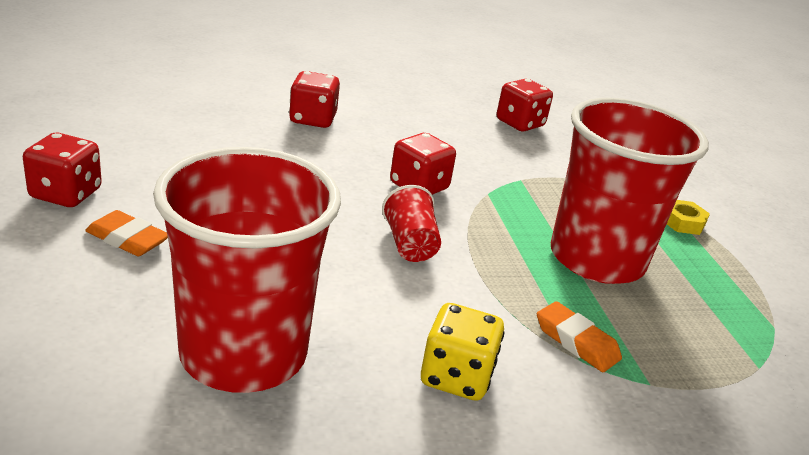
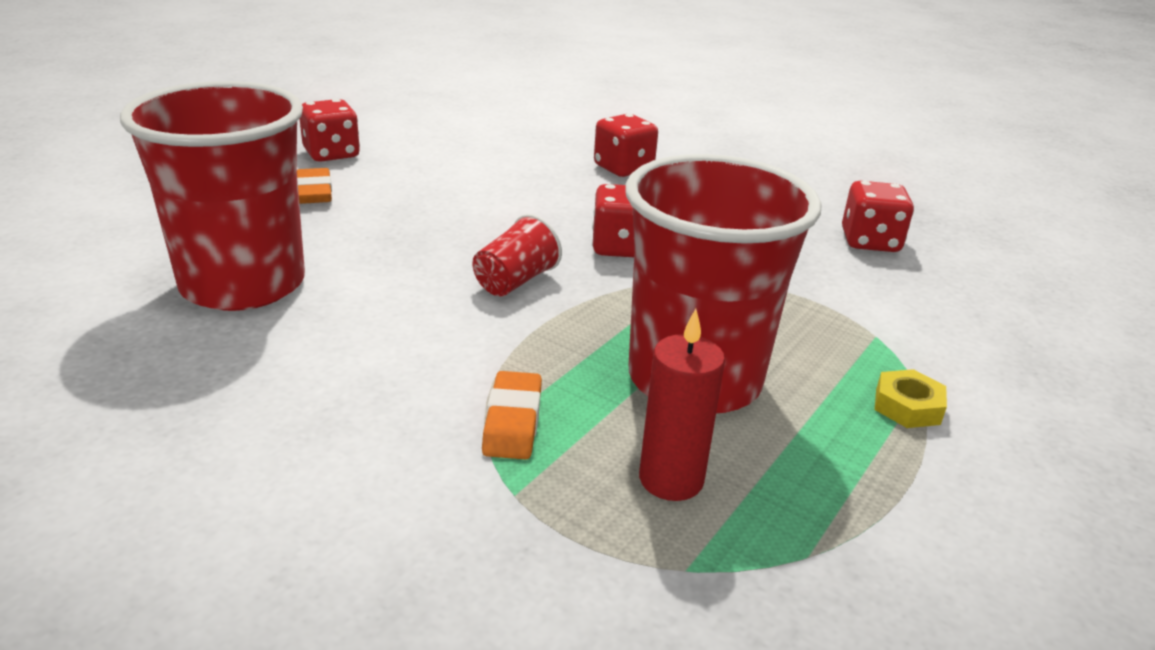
camera: 50 degrees right, 0 degrees up
yellow dice [421,303,505,401] -> none
none -> red candle [639,309,725,501]

